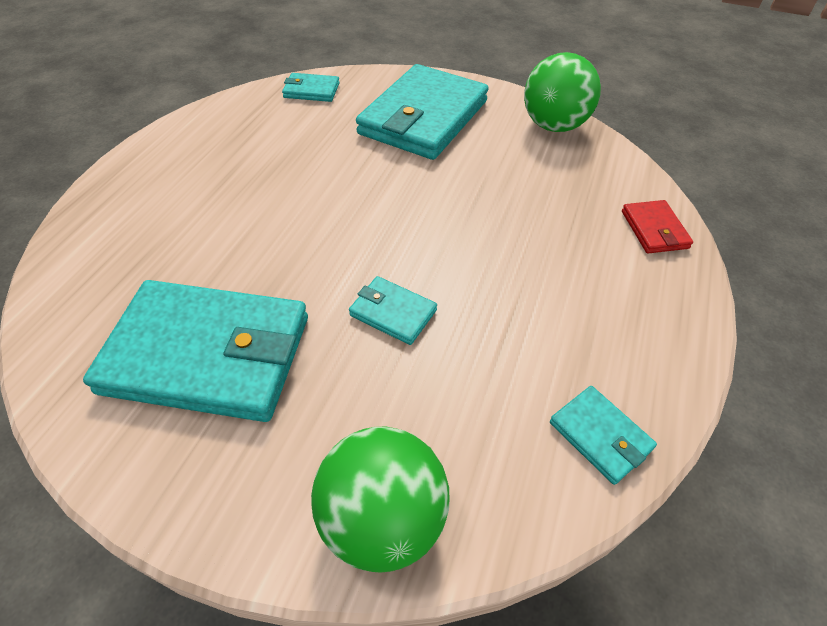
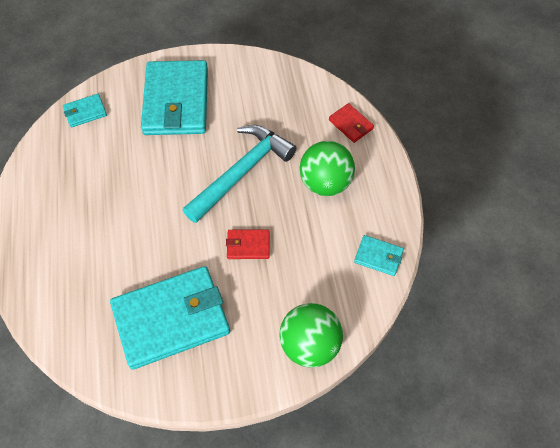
camera: 30 degrees left, 10 degrees up
turquoise wallet [349,276,437,345] -> red wallet [226,229,270,259]
green ball [524,52,601,132] -> green ball moved to [300,141,355,196]
none -> turquoise hammer [183,125,297,223]

